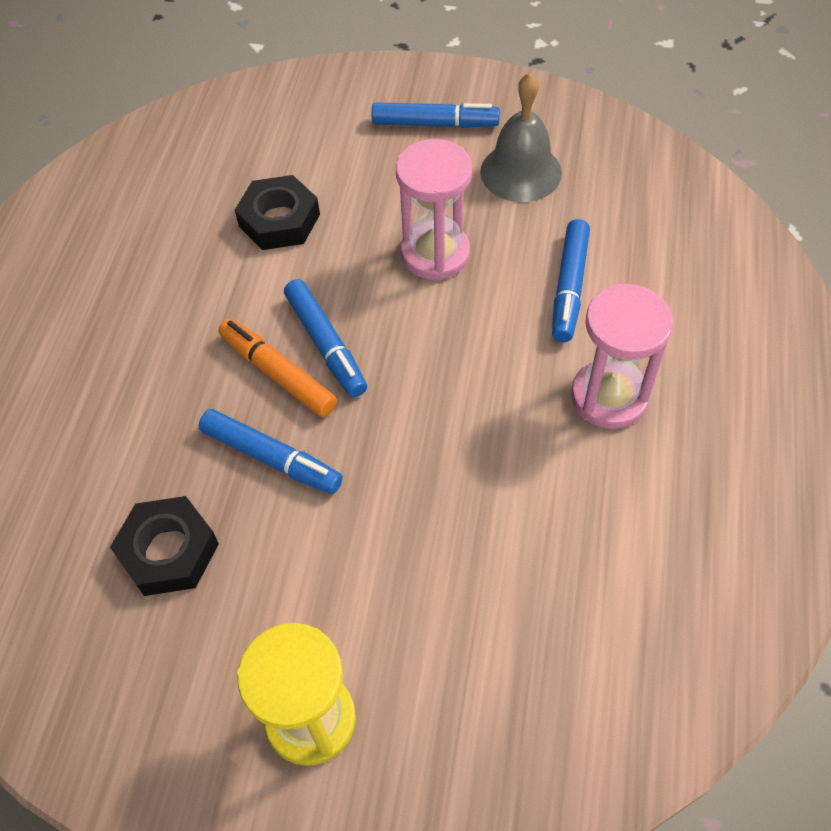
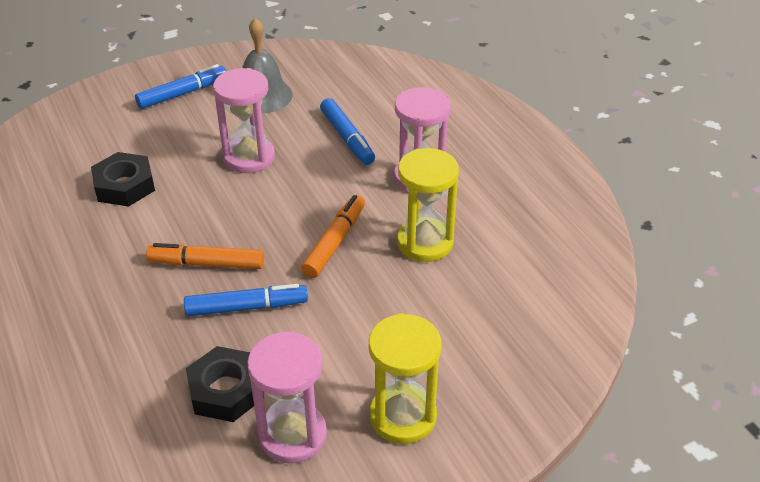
camera: 40 degrees left, 15 degrees down
blue marker [284,279,367,397] -> none
none -> pink hourglass [247,331,327,463]
none -> orange marker [301,195,365,278]
none -> yellow hourglass [397,148,459,262]

